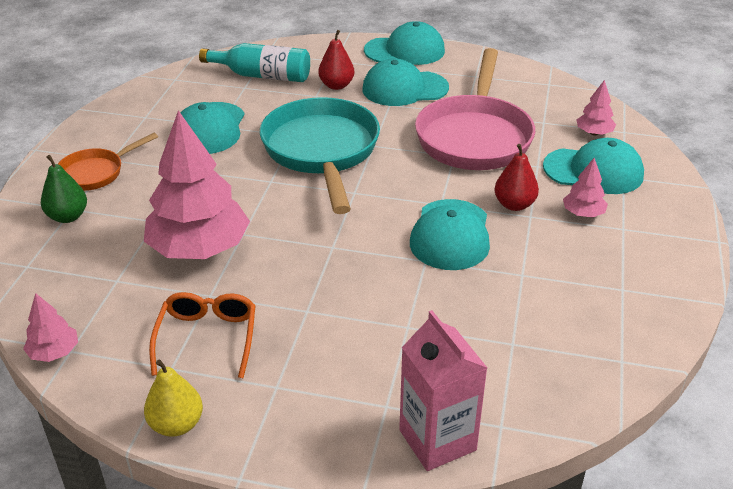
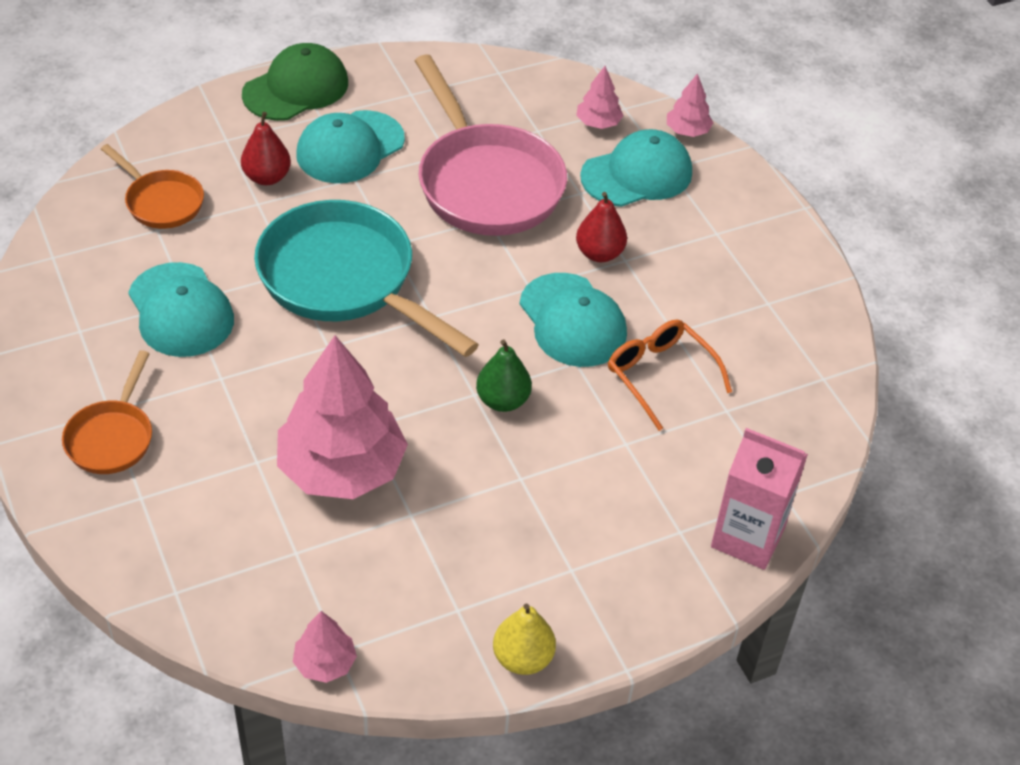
camera: 40 degrees left, 10 degrees up
green pear [41,155,87,223] -> green pear moved to [476,339,532,412]
orange glasses [149,292,256,378] -> orange glasses moved to [608,319,732,431]
turquoise bottle [199,43,310,82] -> orange pan [101,144,204,229]
turquoise cap [364,21,445,65] -> green cap [242,43,348,121]
pink tree [563,158,608,217] -> pink tree moved to [667,73,713,137]

